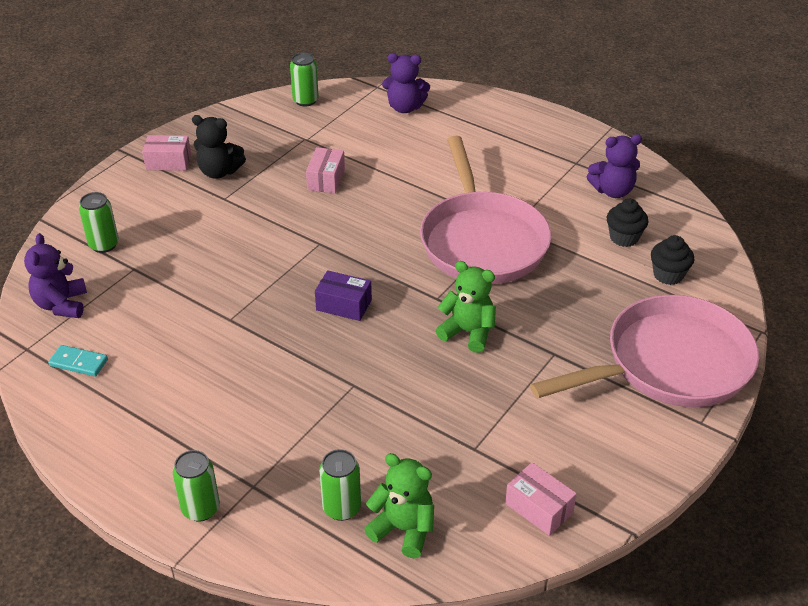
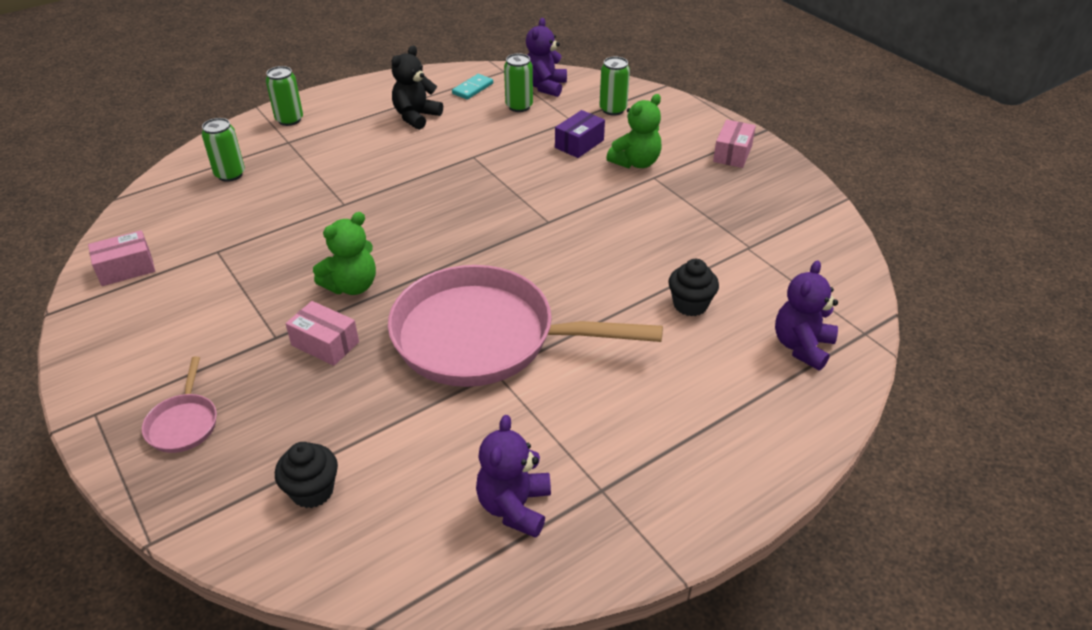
camera: 110 degrees right, 0 degrees up
purple teddy bear [24,233,87,318] -> purple teddy bear turned 90 degrees counterclockwise [526,18,567,97]
black teddy bear [192,115,246,179] -> black teddy bear moved to [392,46,443,130]
green can [290,53,319,107] -> green can moved to [504,53,533,112]
pink box [306,147,345,193] -> pink box moved to [285,301,359,366]
purple box [315,270,372,321] -> purple box moved to [555,110,605,158]
green teddy bear [364,453,434,558] -> green teddy bear moved to [606,94,661,168]
pink pan [530,295,759,407] -> pink pan [142,356,217,453], size x0.40
black cupcake [607,199,648,247] -> black cupcake moved to [668,259,719,316]

